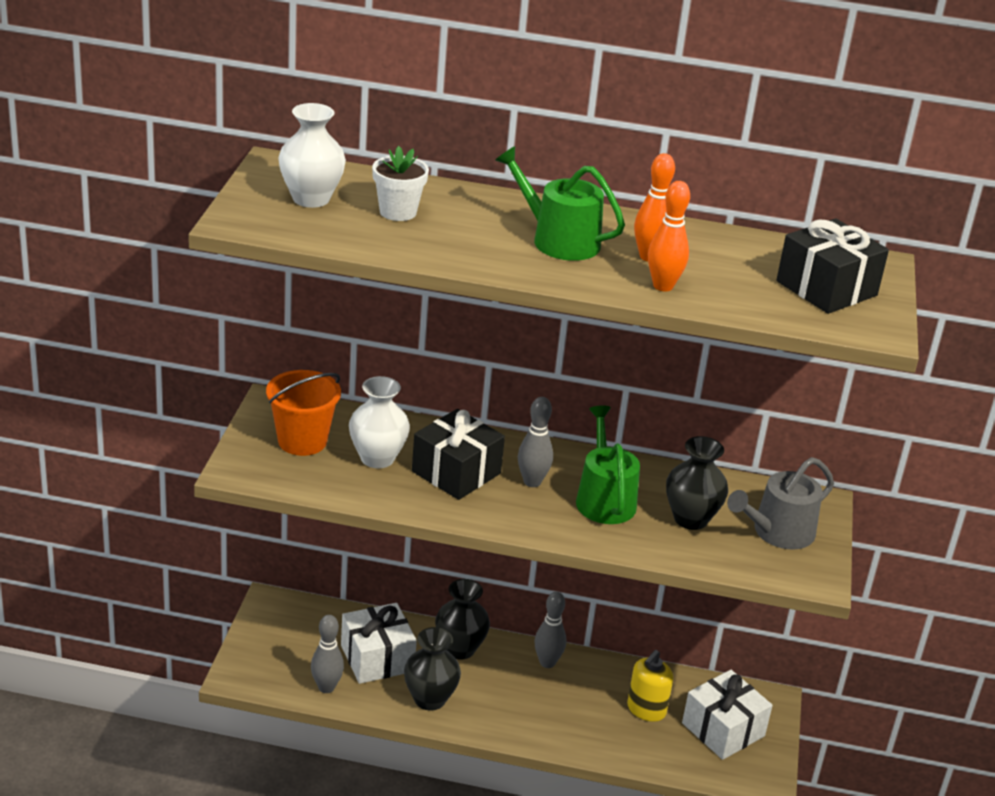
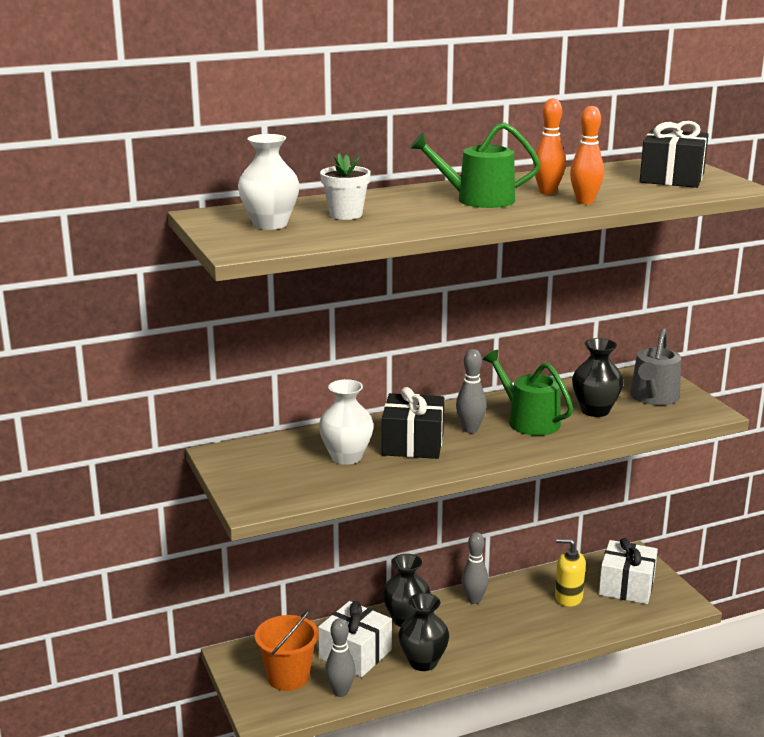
camera: 30 degrees left, 10 degrees down
orange bucket [266,370,341,456] -> orange bucket moved to [255,609,319,691]
yellow soap dispenser [627,650,673,722] -> yellow soap dispenser turned 105 degrees clockwise [555,538,586,607]

